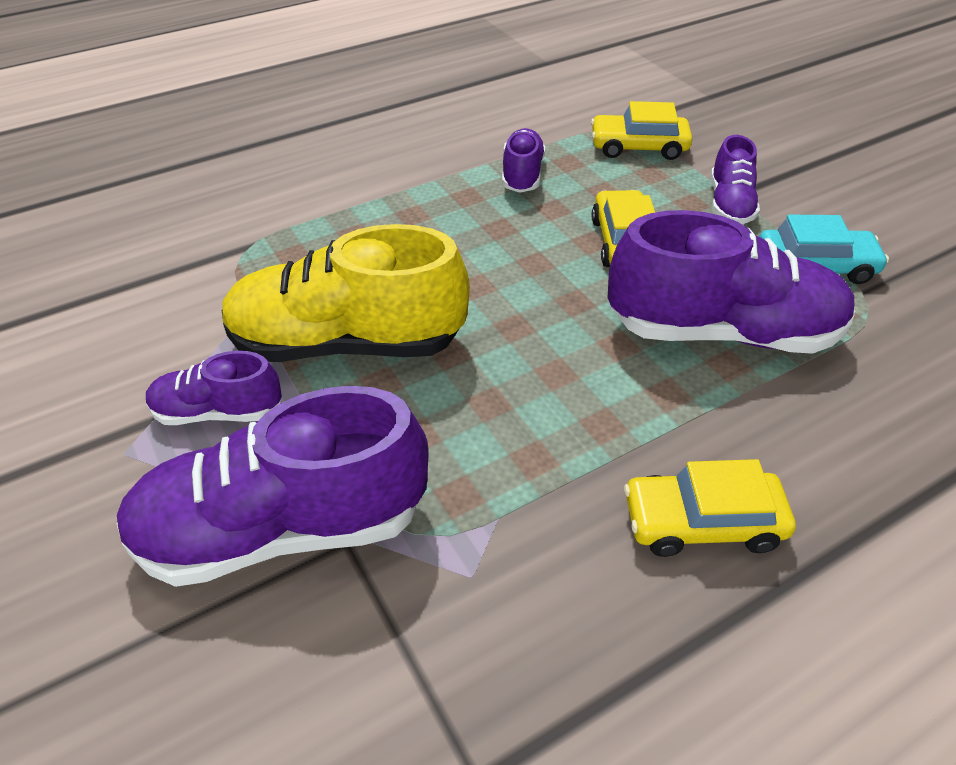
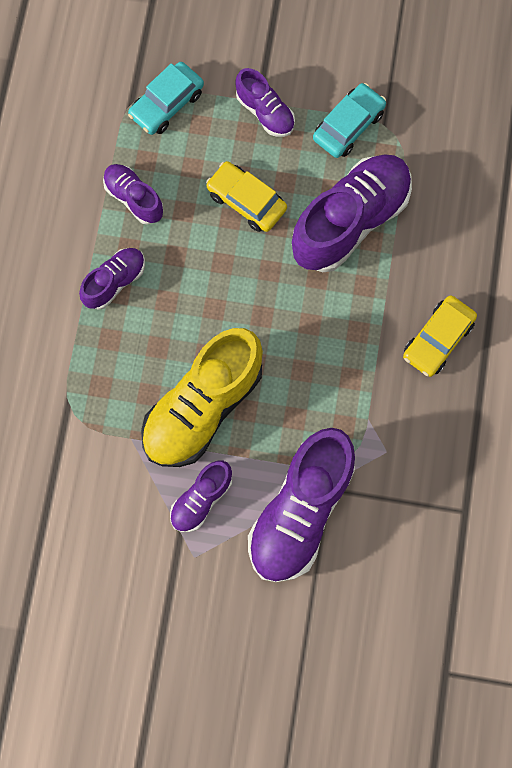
camera: 50 degrees left, 30 degrees up
yellow car [591,101,692,160] -> turquoise car [128,62,204,135]
none -> purple shoe [79,248,145,310]

